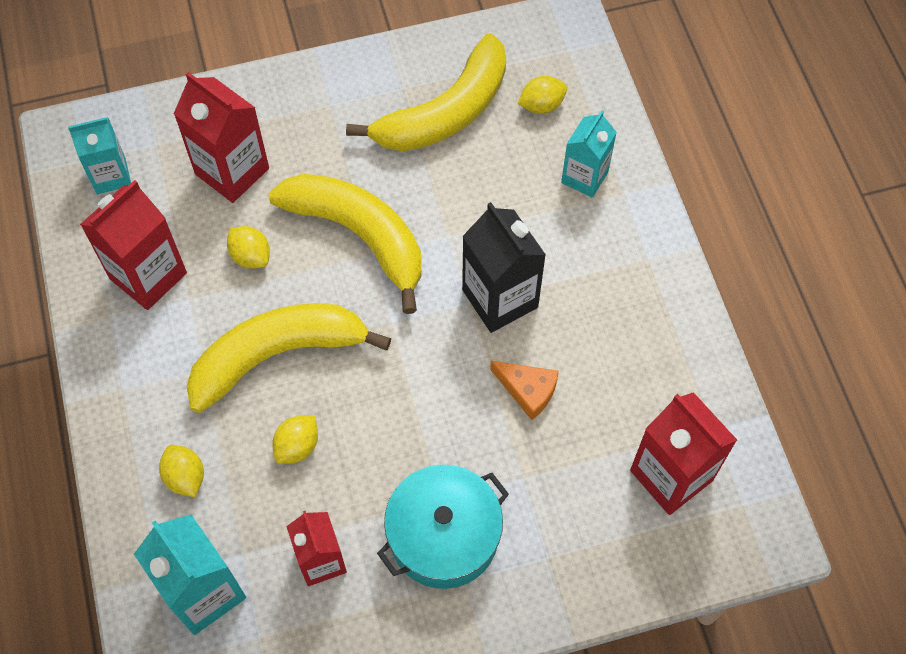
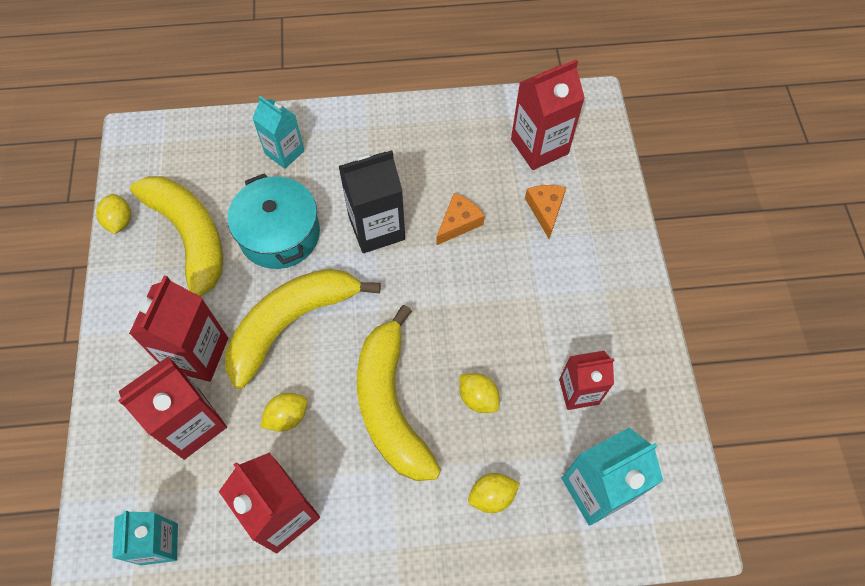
camera: 80 degrees left, 0 degrees up
turquoise pot [377,464,509,589] -> turquoise pot moved to [228,173,320,269]
yellow lemon [517,76,567,114] -> yellow lemon moved to [96,194,131,234]
none -> red carton [129,275,228,382]
none -> orange cheese [525,185,566,239]

